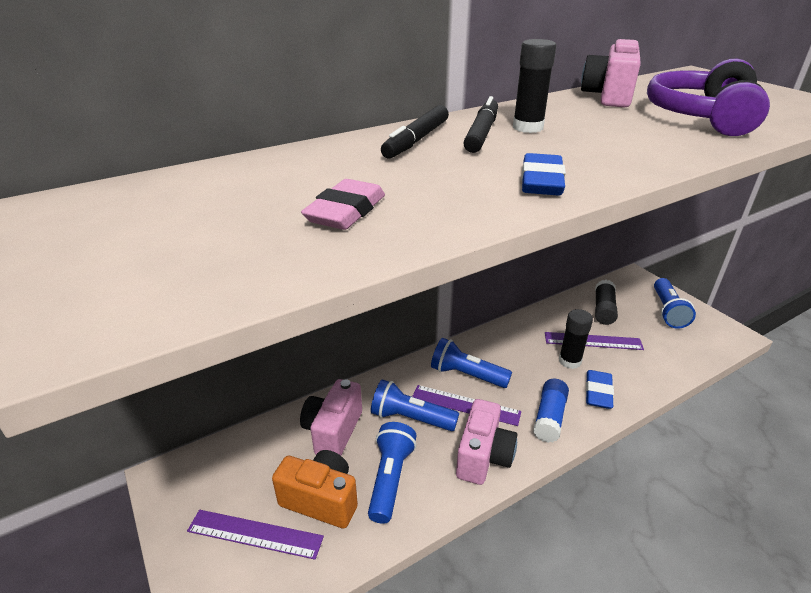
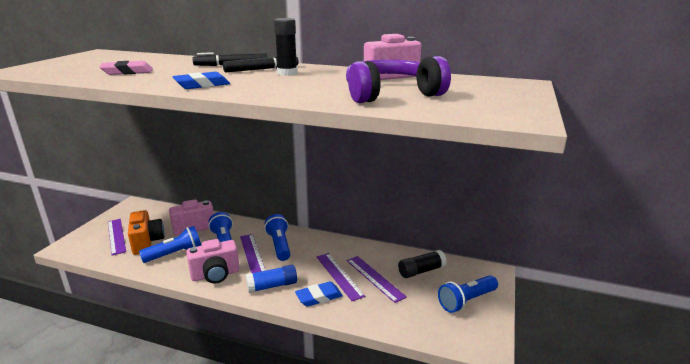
camera: 50 degrees right, 10 degrees down
black glue stick [559,309,593,369] -> purple ruler [317,253,365,301]

